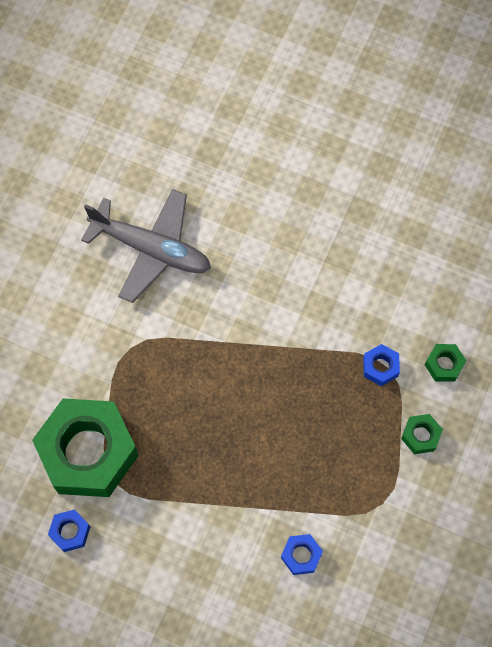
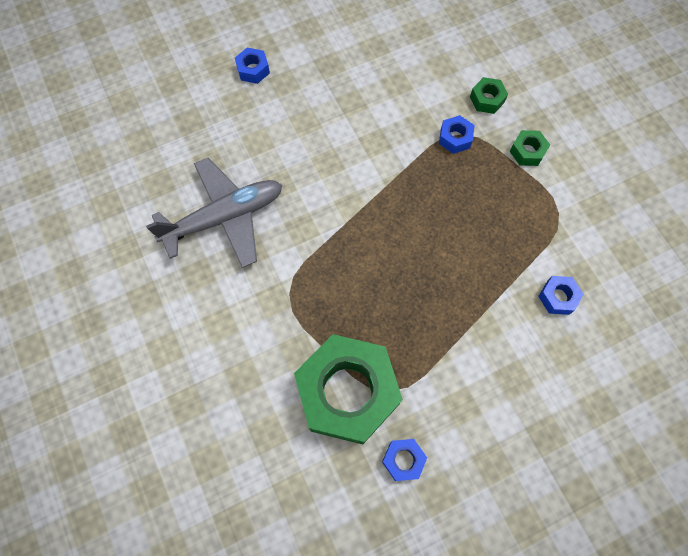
camera: 50 degrees left, 0 degrees up
none -> blue nut [235,48,270,84]

